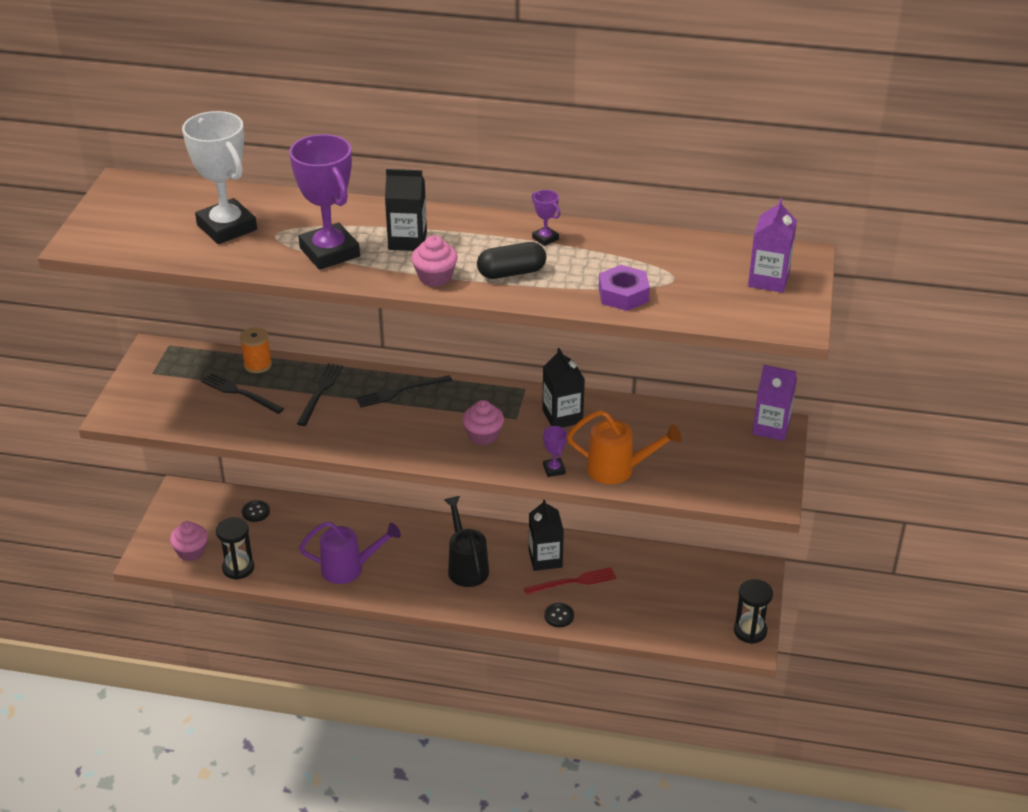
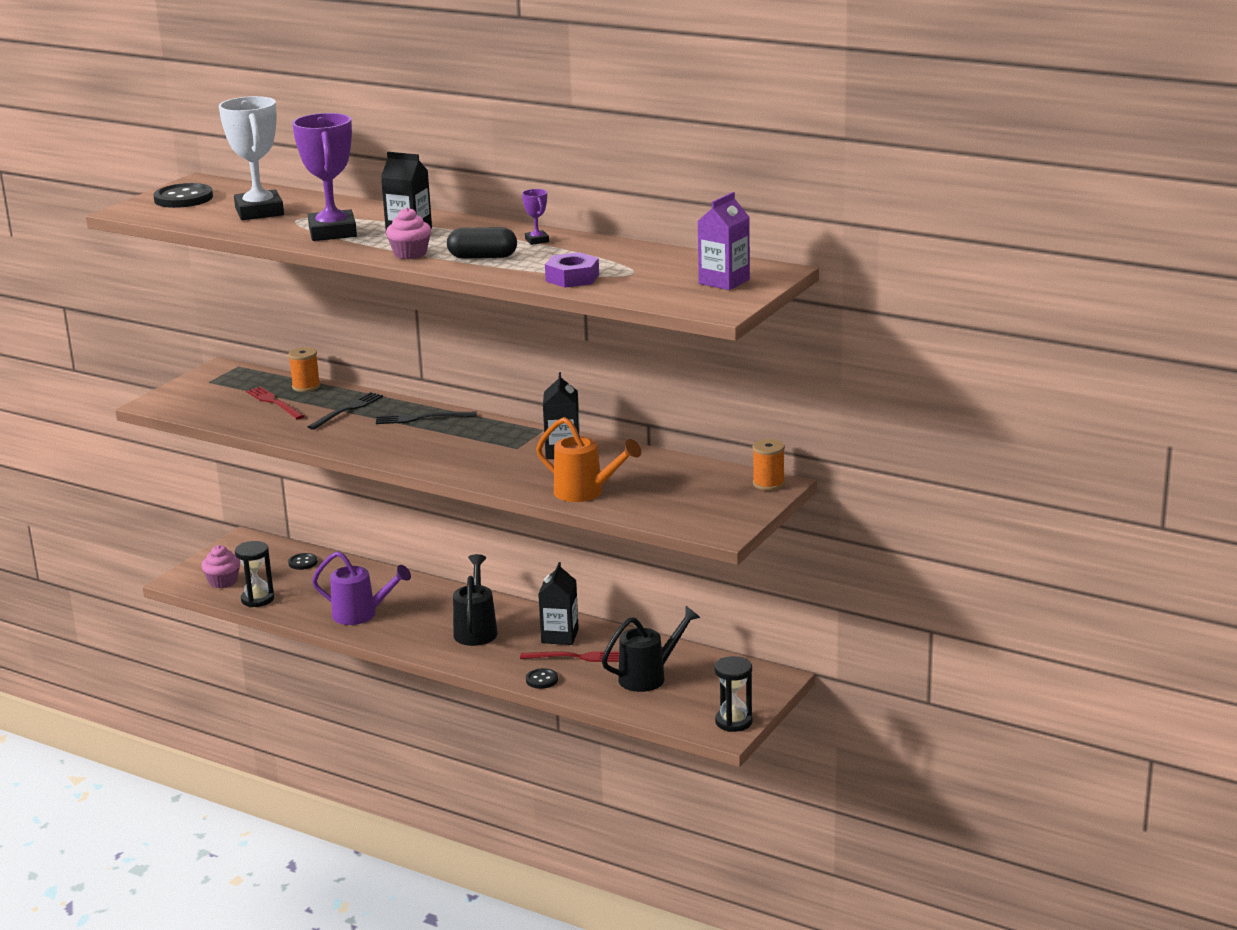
camera: 20 degrees right, 15 degrees down
black fork [201,373,284,414] -> red fork [246,387,305,419]
pink cupcake [463,400,504,445] -> none
purple trophy [543,425,567,477] -> none
purple carton [752,365,797,441] -> orange spool [753,439,785,490]
none -> black button [153,183,213,208]
none -> black watering can [602,606,700,692]

